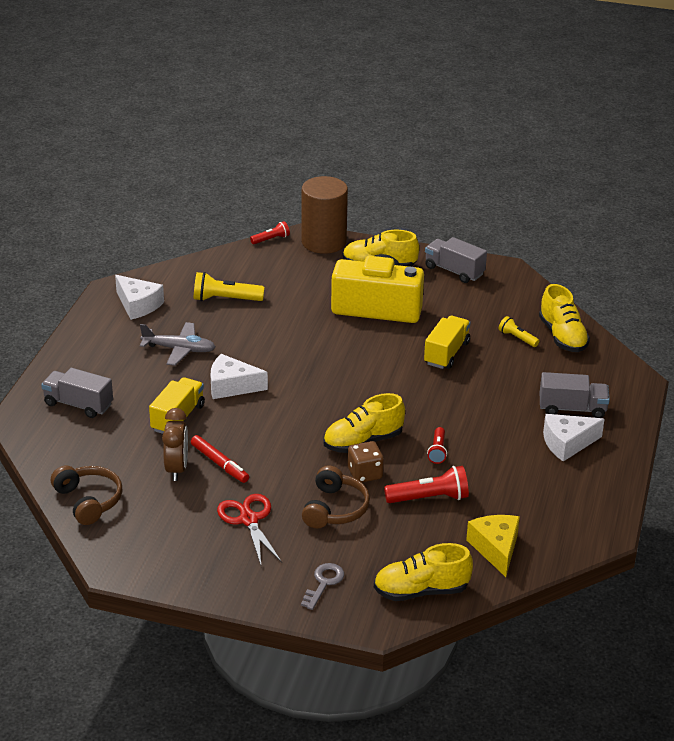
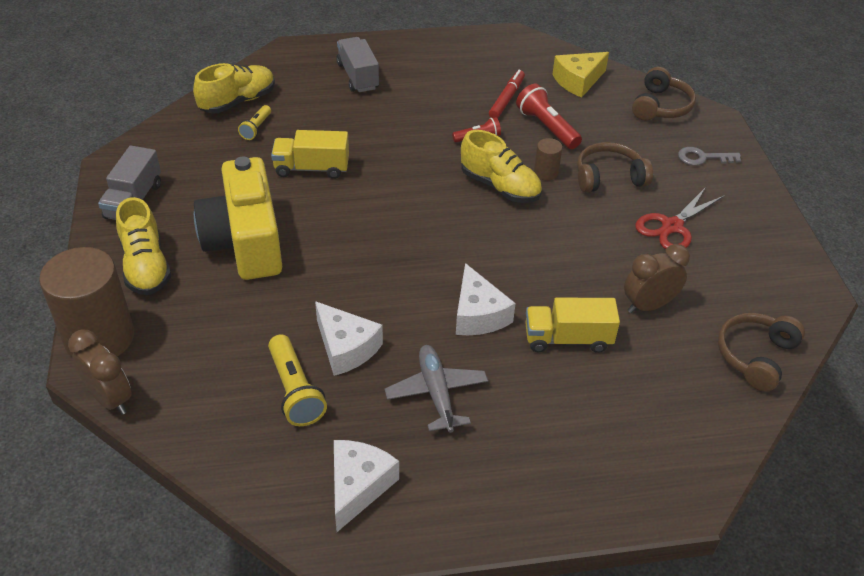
camera: 115 degrees left, 10 degrees up
grey truck [41,368,113,418] -> none
red marker [191,435,249,483] -> red marker moved to [489,70,525,119]
red flashlight [250,221,290,244] -> brown clock [68,330,132,415]
brown dice [348,441,384,483] -> brown cylinder [534,138,562,181]
yellow shoe [374,543,473,601] -> brown headphones [632,67,696,121]
white cheese [543,414,605,462] -> white cheese moved to [315,301,383,376]

